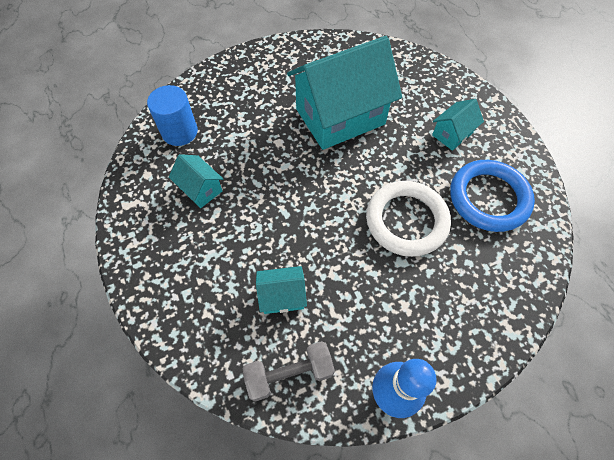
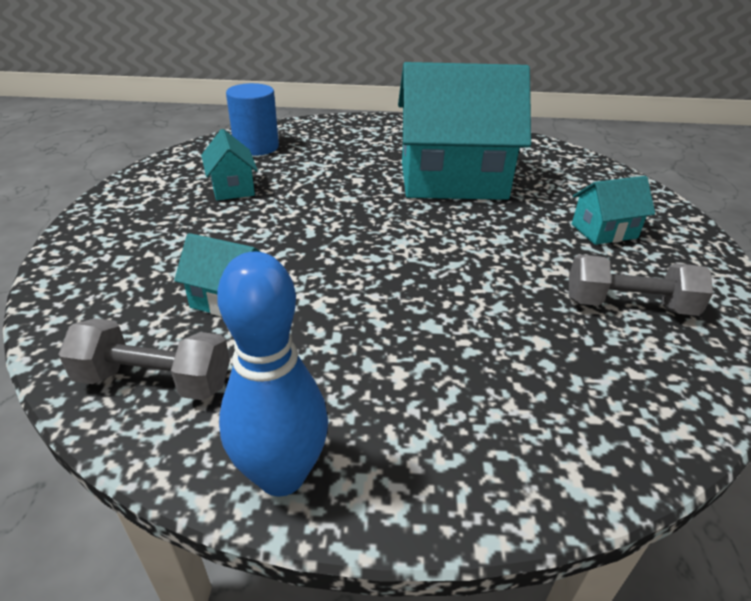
camera: 25 degrees right, 25 degrees down
white ring [366,181,451,257] -> none
blue ring [450,160,535,232] -> grey dumbbell [569,254,713,316]

